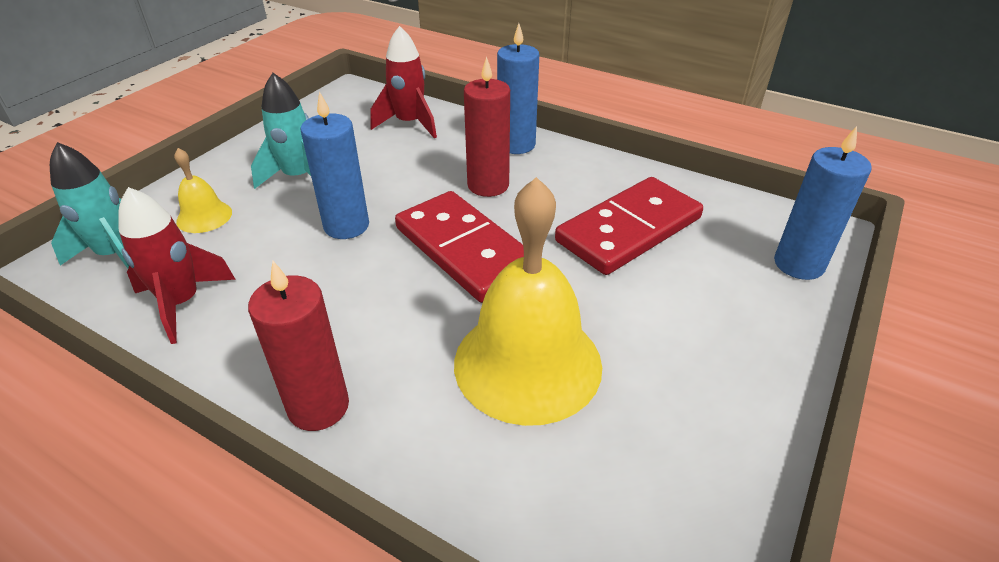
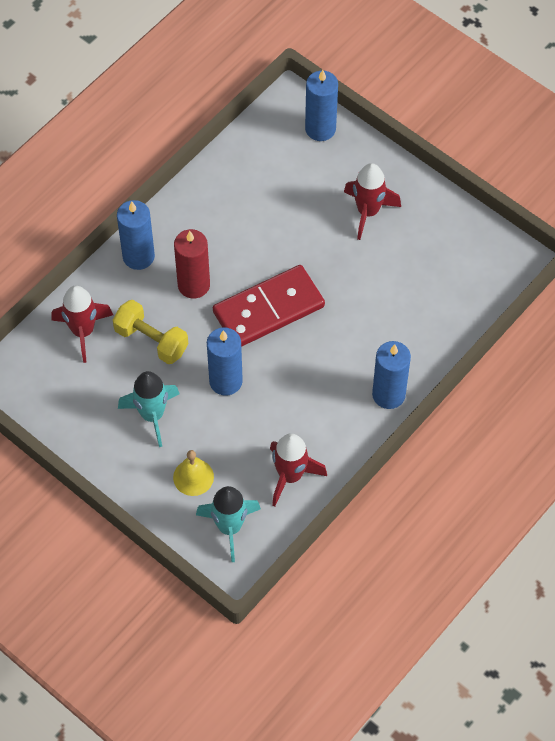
camera: 80 degrees left, 20 degrees up
red candle [248,261,349,431] -> blue candle [372,341,411,409]
yellow bell [454,177,602,426] -> none
red domino [555,177,703,275] -> none
none -> yellow dumbbell [113,300,188,364]
none -> red rocket [344,163,401,240]

